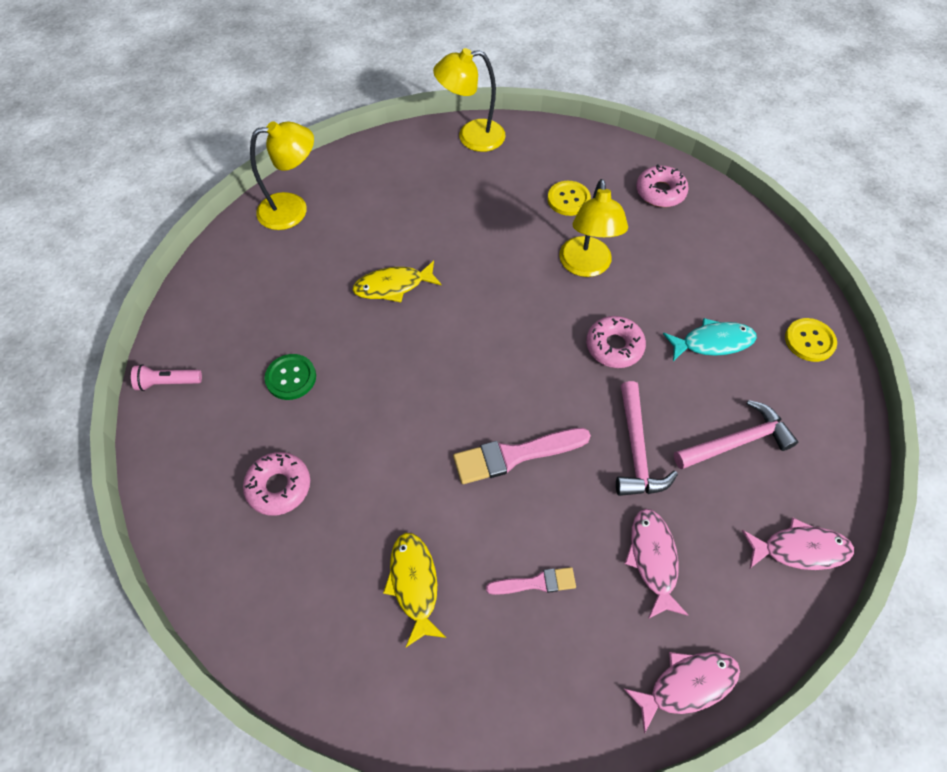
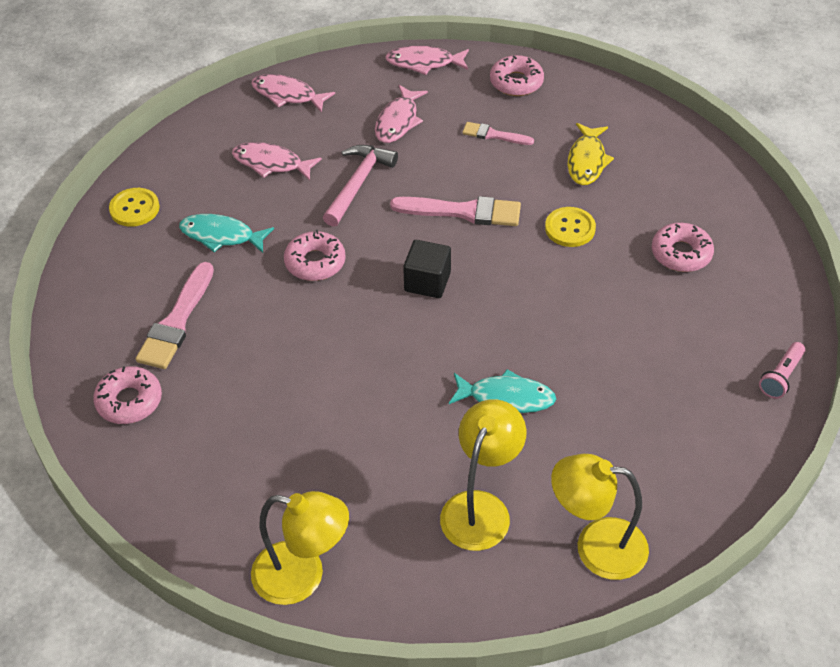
camera: 155 degrees left, 10 degrees down
pink flashlight [131,364,202,391] -> pink flashlight turned 105 degrees clockwise [759,342,805,399]
green button [264,354,316,400] -> none
yellow fish [353,261,442,302] -> turquoise fish [449,369,556,413]
yellow button [548,181,591,216] -> yellow button moved to [545,207,596,247]
yellow lamp [559,179,628,277] -> yellow lamp moved to [440,399,526,551]
pink hammer [674,400,798,469] -> pink fish [232,142,322,181]
none -> pink brush [136,262,214,369]
none -> black cube [403,240,451,298]
none -> pink donut [490,55,544,96]

